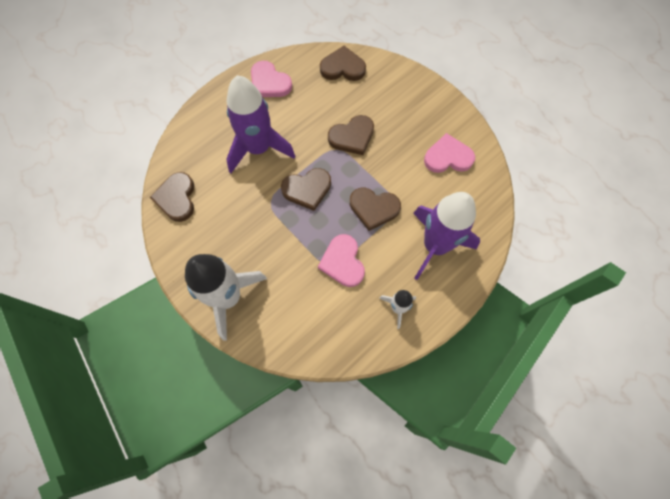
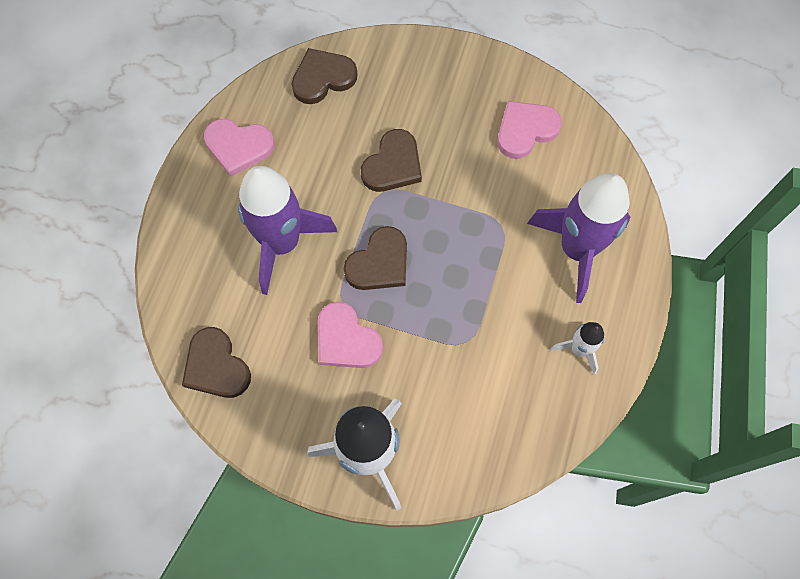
camera: 30 degrees left, 0 degrees up
pink heart [318,234,365,287] -> pink heart moved to [318,302,383,368]
brown heart [350,188,401,231] -> none

